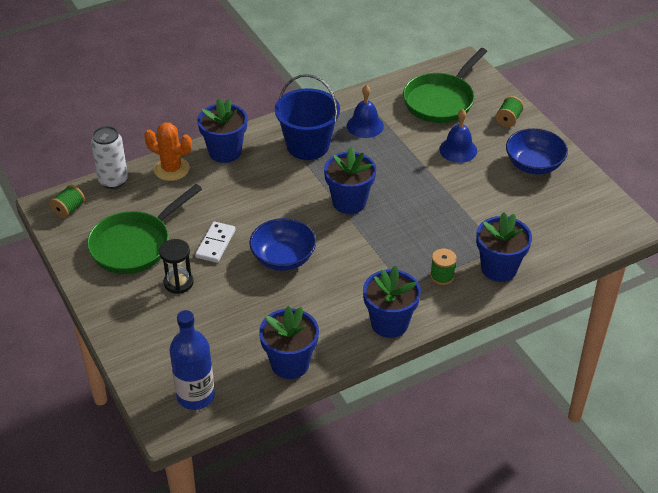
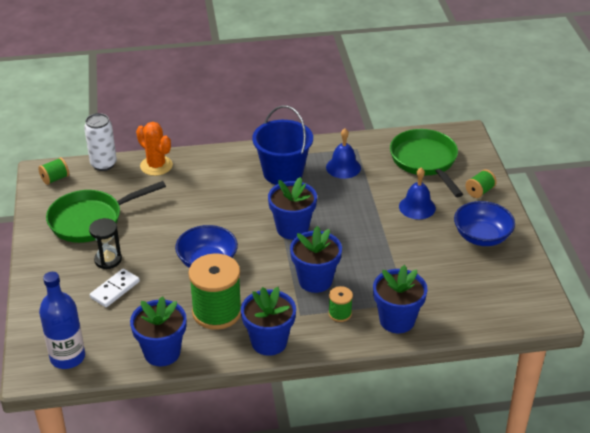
camera: 20 degrees right, 5 degrees down
white domino [195,222,236,263] -> white domino moved to [90,268,140,307]
blue flower pot [197,98,247,163] -> blue flower pot moved to [290,226,342,293]
green pan [403,48,487,123] -> green pan turned 105 degrees clockwise [390,129,463,197]
none -> green spool [188,253,241,330]

